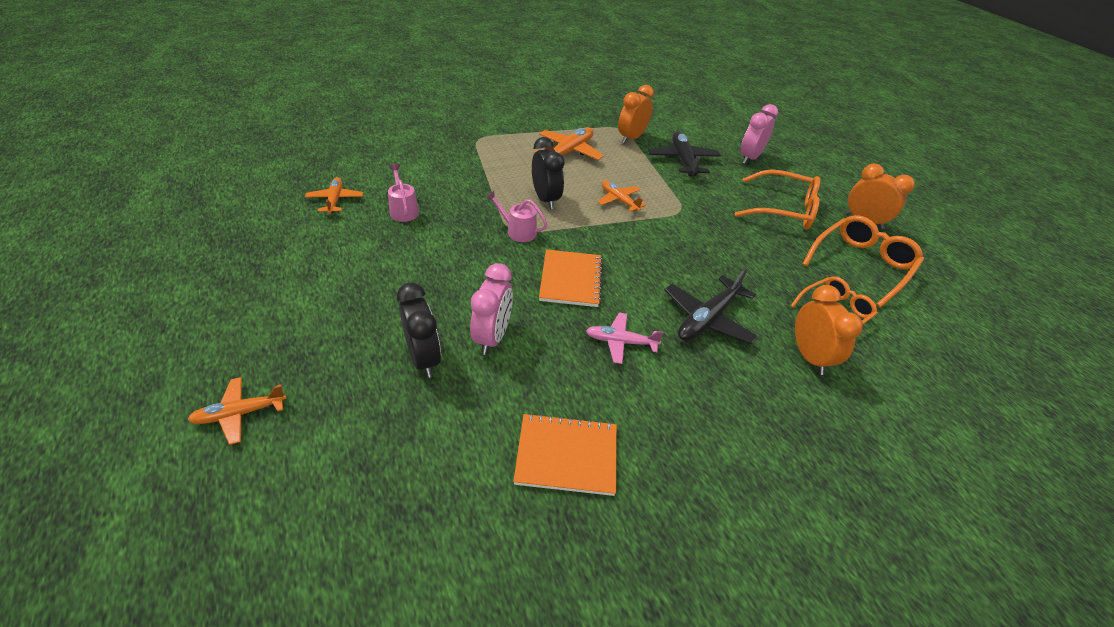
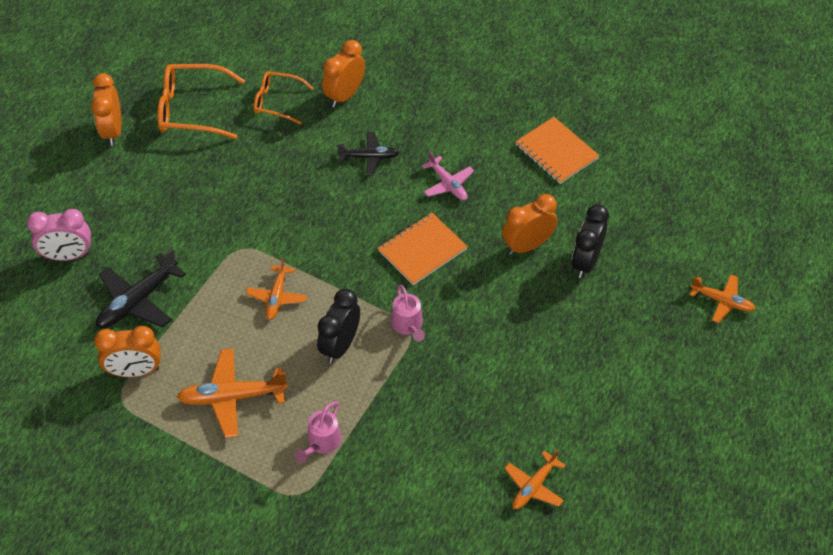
camera: 130 degrees left, 10 degrees up
pink watering can [388,164,419,222] -> pink watering can moved to [295,401,341,463]
pink clock [470,263,513,355] -> orange clock [502,194,557,255]
black plane [665,267,758,344] -> black plane [337,132,399,176], size x0.64
orange glasses [735,169,821,229] -> none

